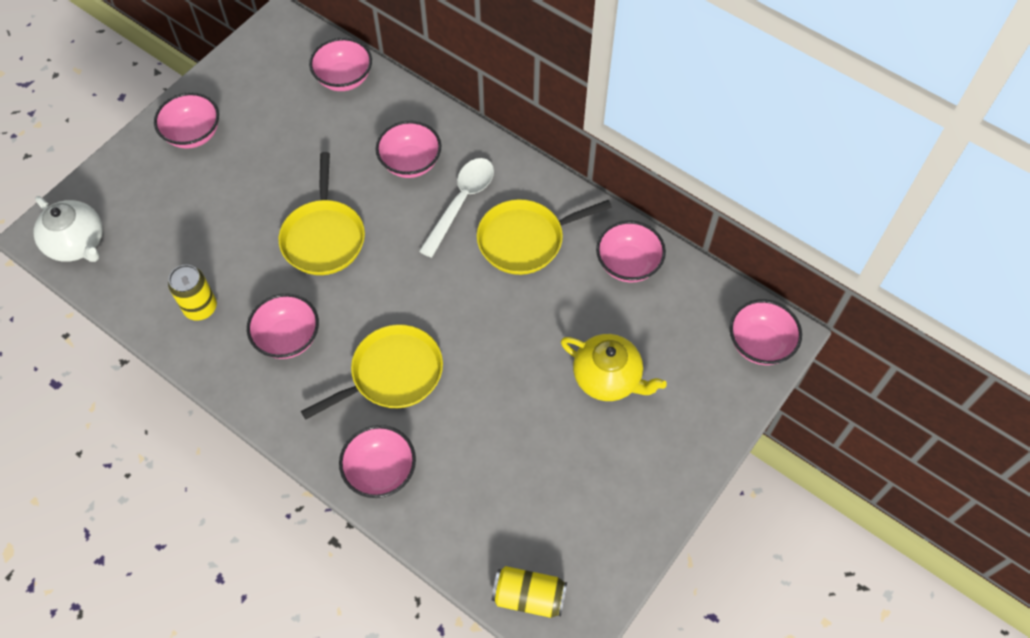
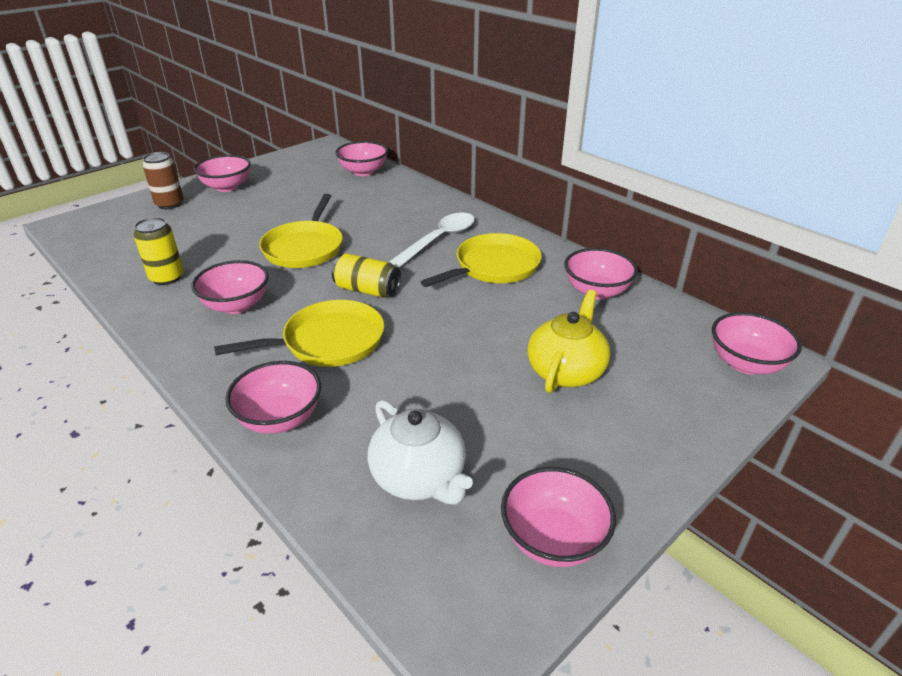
camera: 10 degrees right, 25 degrees down
white teapot [33,196,103,262] -> white teapot moved to [368,400,473,505]
pink bowl [376,121,441,178] -> pink bowl moved to [501,467,616,567]
yellow pan [477,199,612,275] -> yellow pan turned 150 degrees clockwise [421,233,542,287]
yellow can [492,566,567,618] -> yellow can moved to [332,253,401,298]
yellow teapot [561,334,667,401] -> yellow teapot turned 105 degrees counterclockwise [528,290,610,393]
none -> brown can [143,152,184,209]

